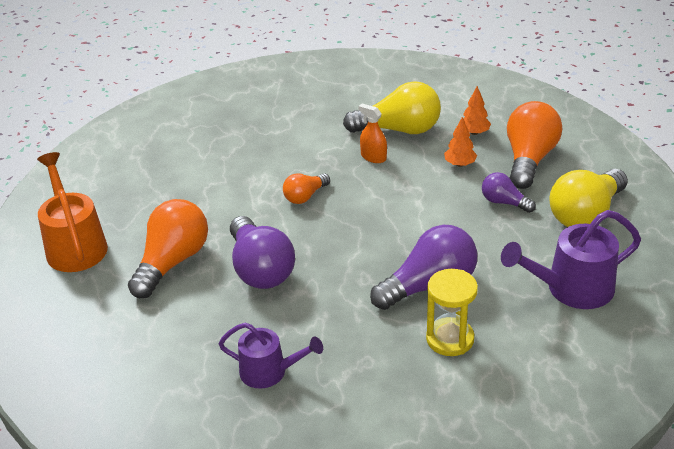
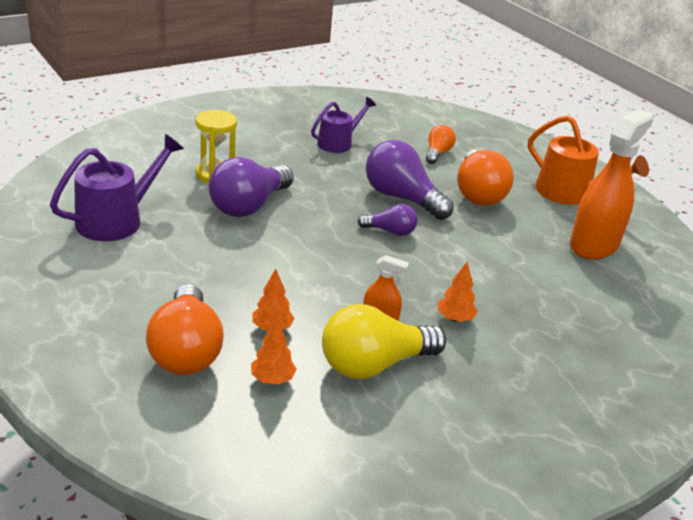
camera: 150 degrees right, 5 degrees down
purple watering can [218,323,323,389] -> purple watering can turned 150 degrees clockwise [311,97,376,153]
orange light bulb [283,173,330,204] -> orange light bulb moved to [426,125,456,164]
purple light bulb [482,172,536,213] -> purple light bulb moved to [357,204,417,236]
yellow light bulb [549,169,628,227] -> none
none -> orange tree [438,262,478,322]
none -> orange spray bottle [570,109,654,260]

